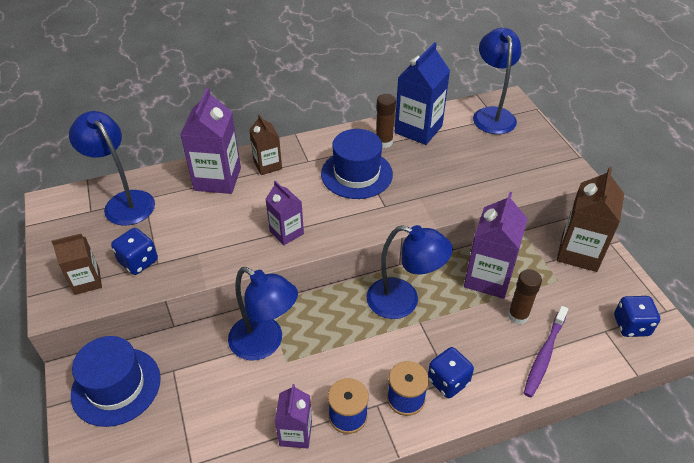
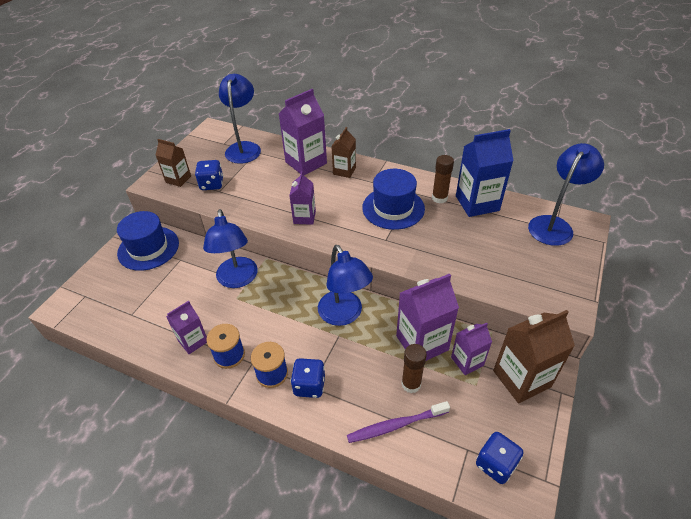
camera: 45 degrees right, 0 degrees up
none -> purple carton [451,323,492,375]

